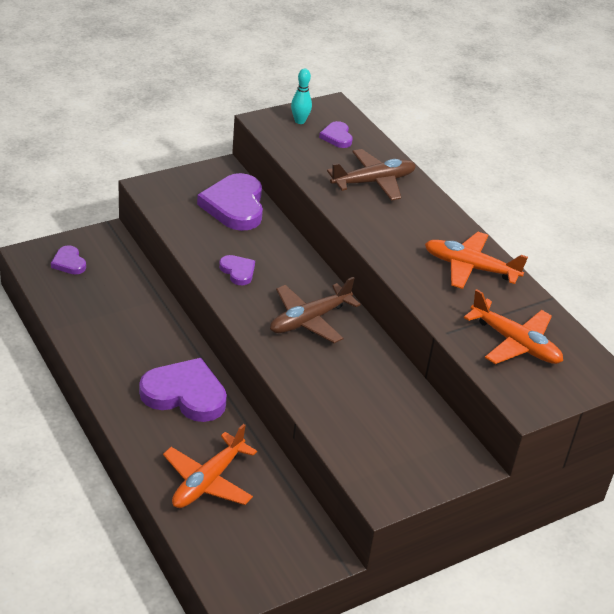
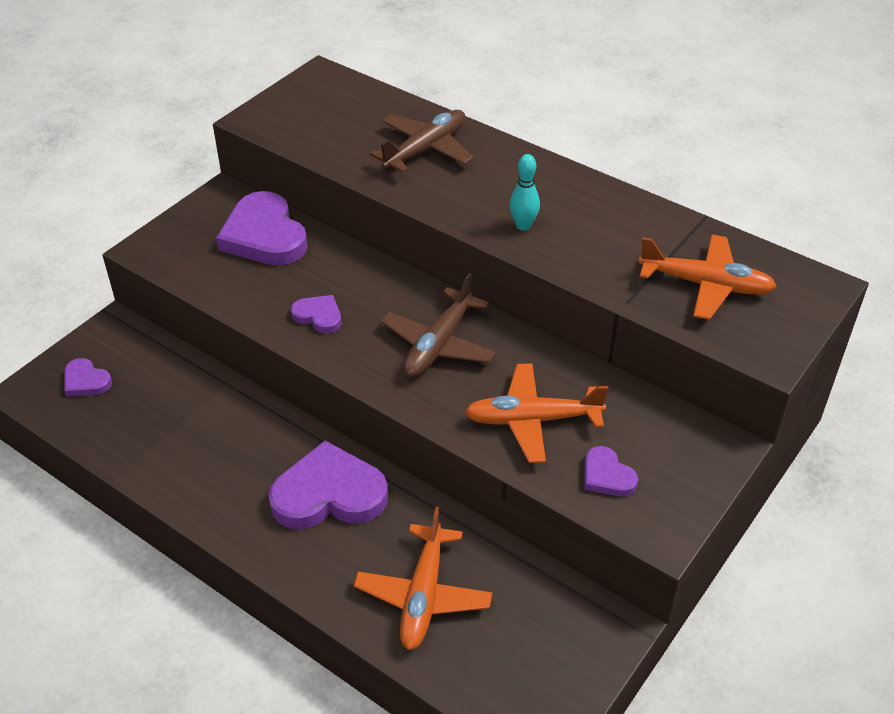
camera: 20 degrees left, 5 degrees up
turquoise bowling pin [291,69,312,124] -> turquoise bowling pin moved to [510,154,540,231]
purple heart [319,121,353,148] -> purple heart moved to [584,446,638,497]
orange plane [425,232,528,289] -> orange plane moved to [465,363,608,463]

